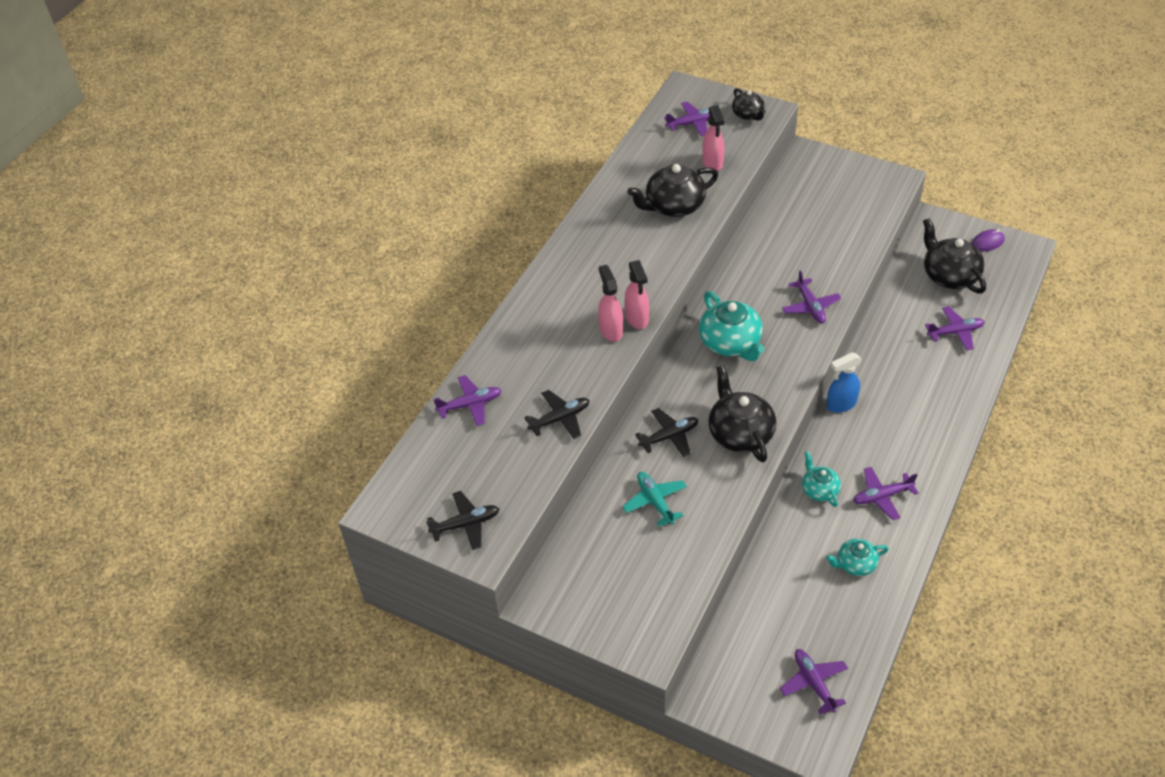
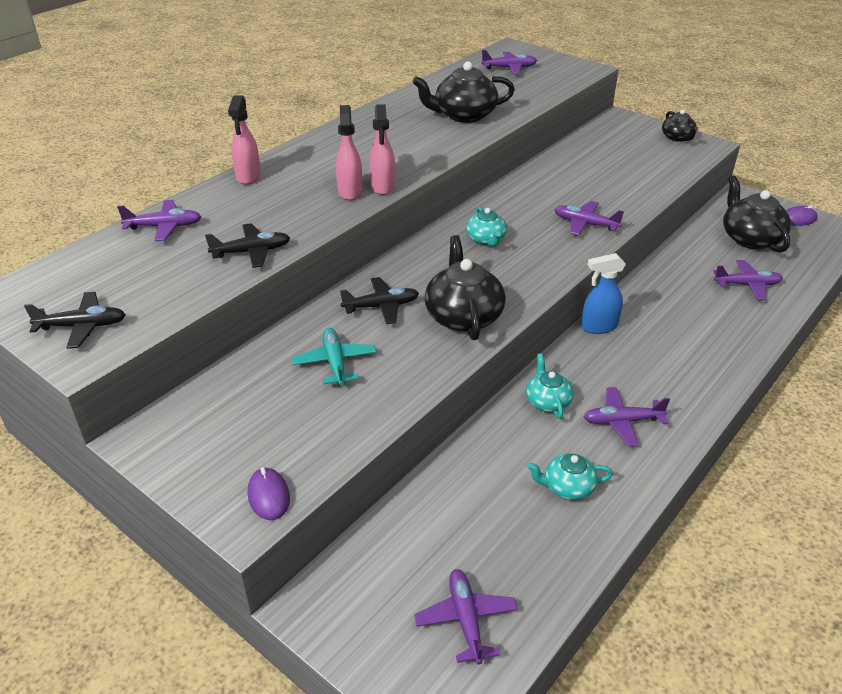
camera: 10 degrees right, 10 degrees down
turquoise teapot [699,291,764,361] -> turquoise teapot [466,207,507,246], size x0.58
pink spray bottle [702,105,724,171] -> pink spray bottle moved to [228,95,261,185]
black teapot [732,88,766,121] -> black teapot moved to [662,110,698,142]
purple plane [782,270,841,323] -> purple plane turned 120 degrees clockwise [554,201,624,235]
none -> purple mouse [248,467,290,520]

